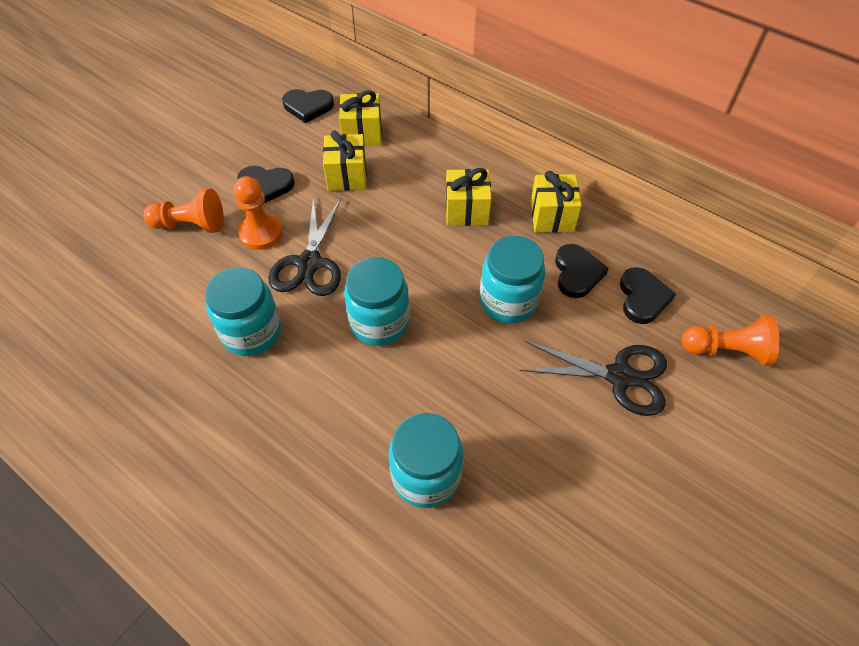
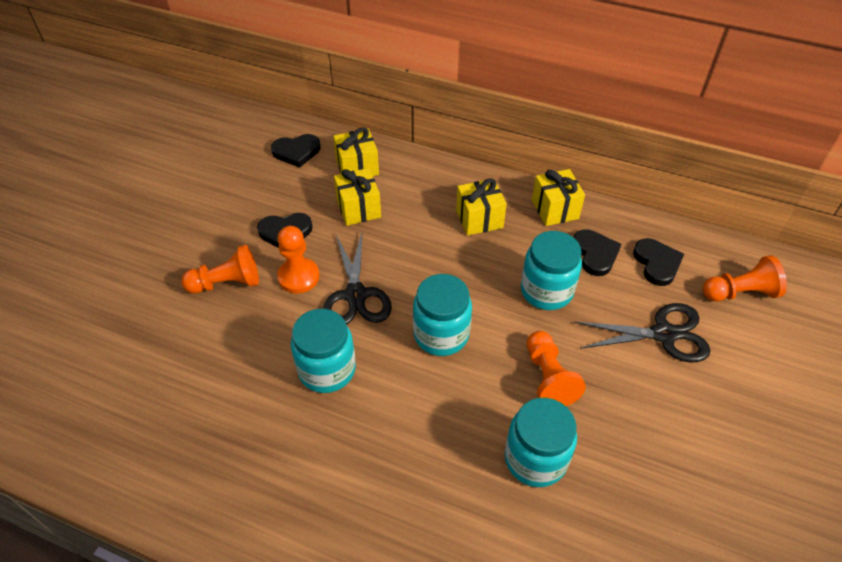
camera: 15 degrees left, 5 degrees down
none -> orange pawn [527,331,586,406]

